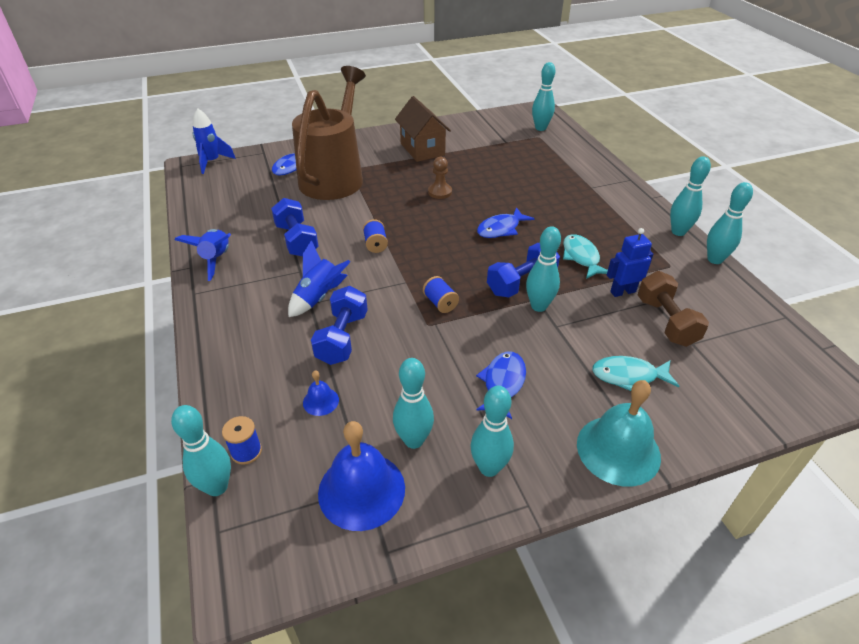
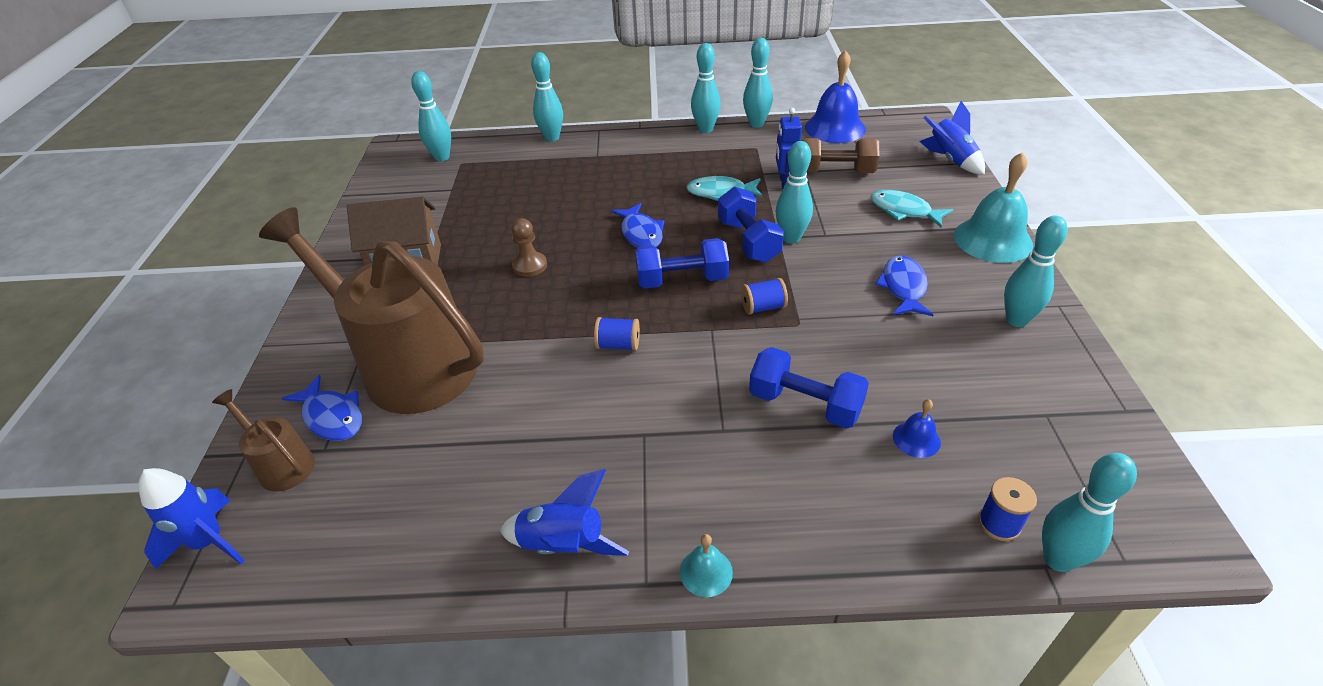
camera: 70 degrees left, 0 degrees up
blue dumbbell [271,198,319,257] -> blue dumbbell moved to [635,238,729,289]
blue rocket [288,240,350,317] -> blue rocket moved to [919,101,985,175]
blue bell [318,421,405,531] -> blue bell moved to [805,50,866,143]
turquoise bowling pin [393,358,434,449] -> turquoise bowling pin moved to [531,52,563,142]
blue fish [476,351,526,419] -> blue fish turned 60 degrees clockwise [875,256,934,316]
turquoise fish [592,356,679,391] -> turquoise fish turned 105 degrees clockwise [870,190,953,227]
none -> brown watering can [212,389,315,492]
none -> turquoise bell [680,534,733,597]

